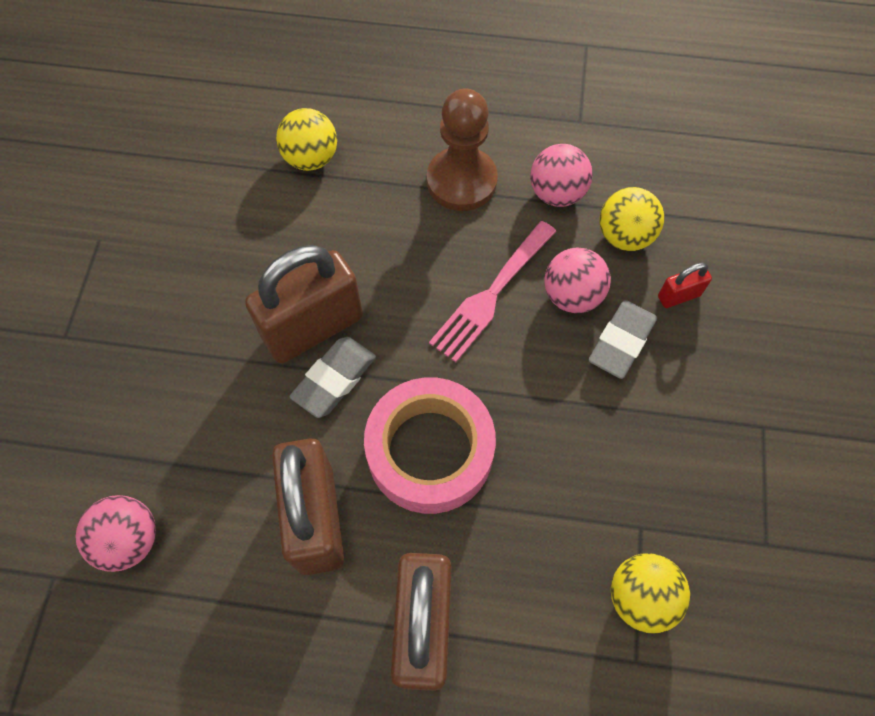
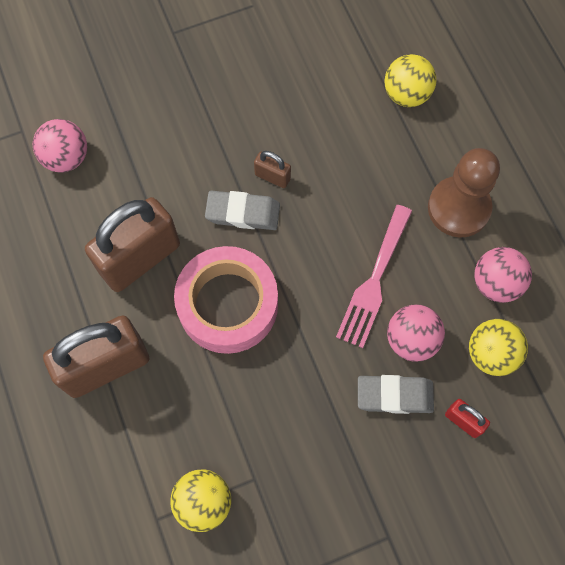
camera: 60 degrees right, 5 degrees up
brown padlock [245,245,363,363] -> brown padlock [254,151,291,188], size x0.44
pink fork [429,221,557,362] -> pink fork turned 75 degrees counterclockwise [336,205,412,348]

